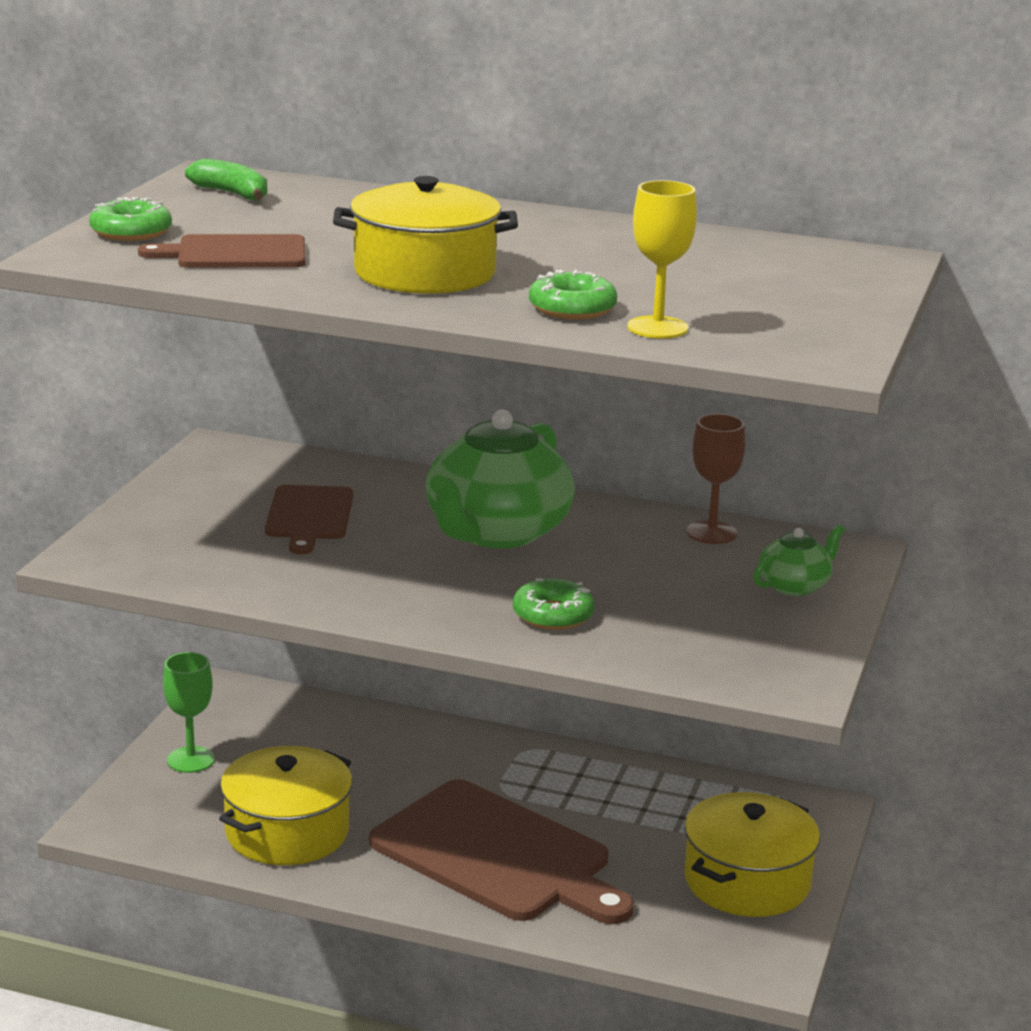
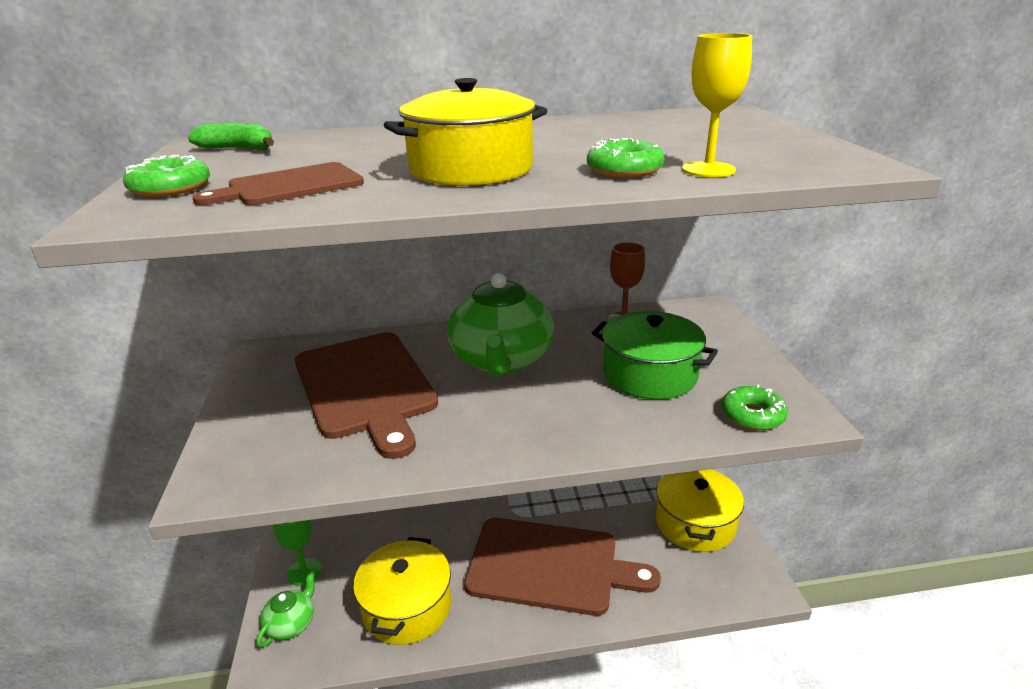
camera: 25 degrees left, 5 degrees up
brown cutting board [265,485,353,554] -> brown cutting board [295,332,438,459], size x1.87
green donut [513,578,595,630] -> green donut moved to [721,385,788,430]
green teapot [753,524,845,596] -> green teapot moved to [257,569,316,647]
none -> green pot [592,311,718,400]

